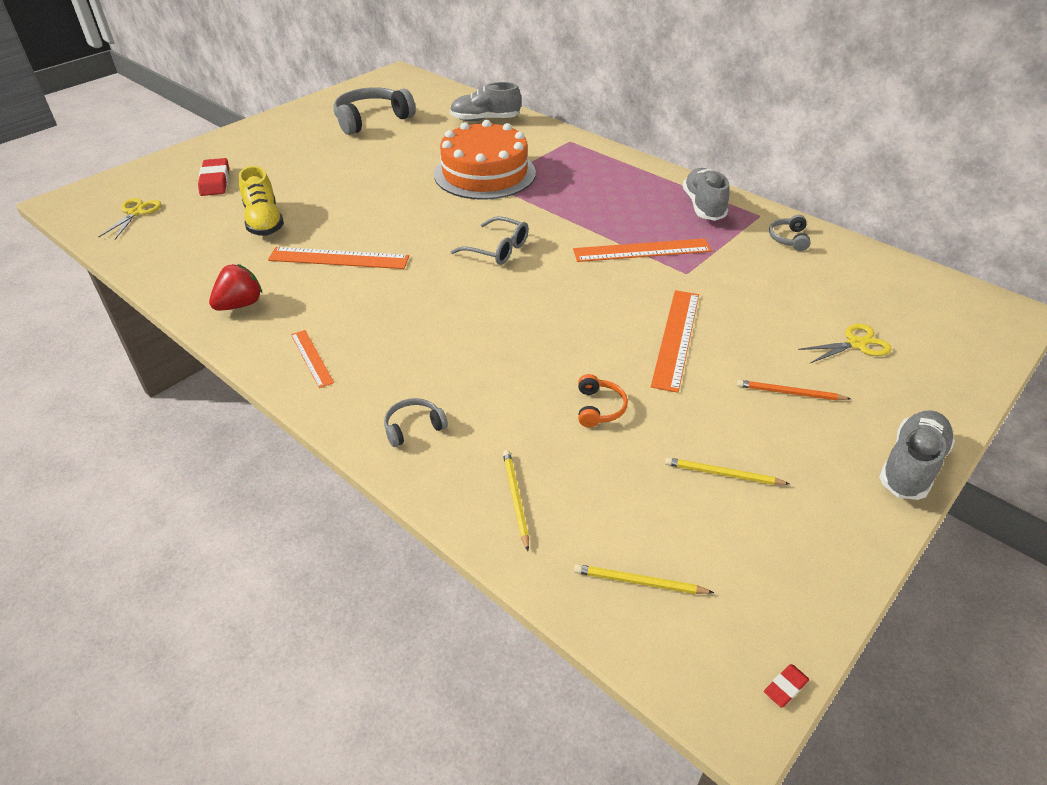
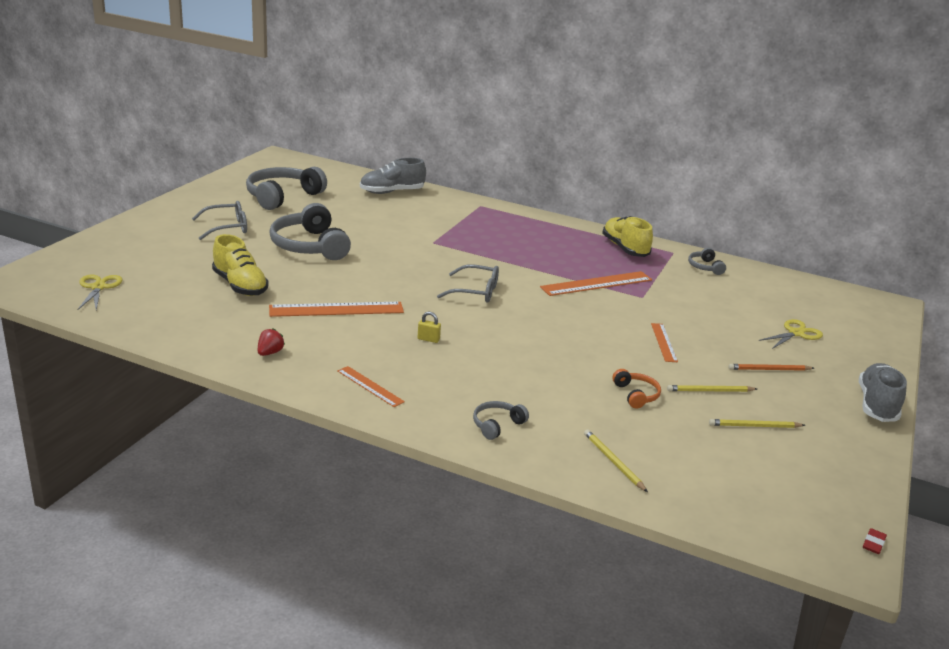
camera: 20 degrees left, 15 degrees down
red eraser [198,158,229,196] -> none
red strawberry [209,264,262,311] -> red strawberry [258,328,285,356], size x0.61
orange cake [434,120,536,200] -> none
yellow pencil [574,564,714,594] -> yellow pencil moved to [667,385,757,392]
orange ruler [651,290,699,393] -> orange ruler [651,323,678,362], size x0.57
grey shoe [683,168,730,221] -> yellow shoe [602,216,653,257]
none -> grey glasses [192,201,247,240]
none -> grey headphones [269,203,351,260]
none -> yellow padlock [418,312,441,343]

